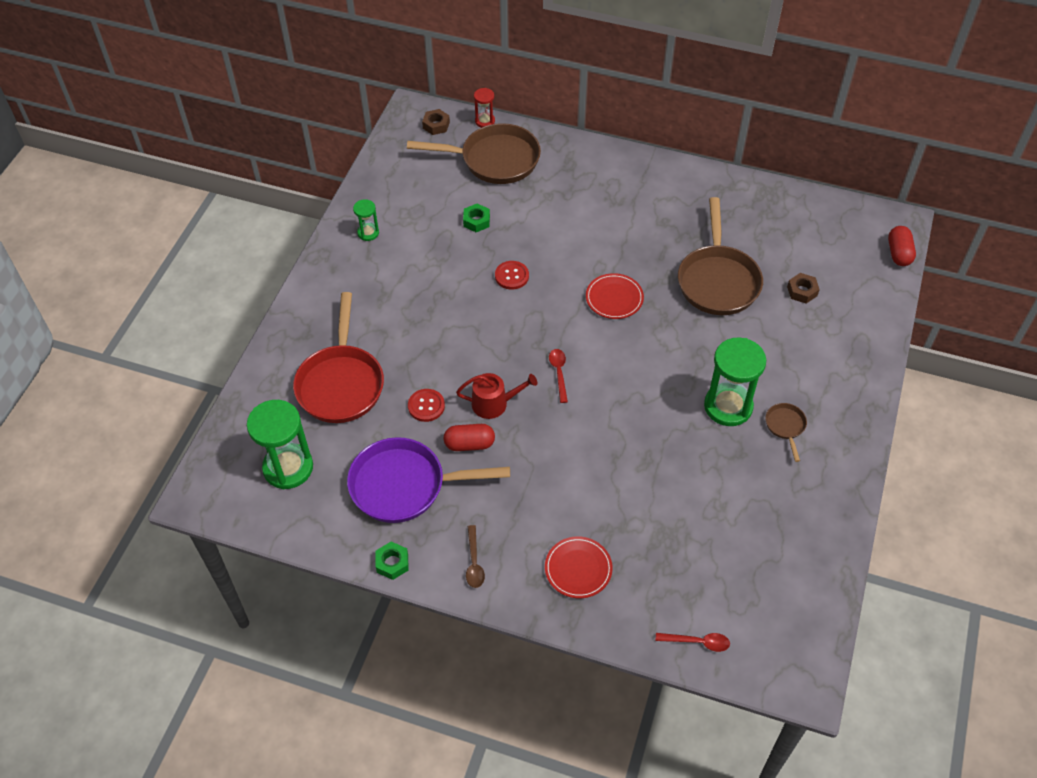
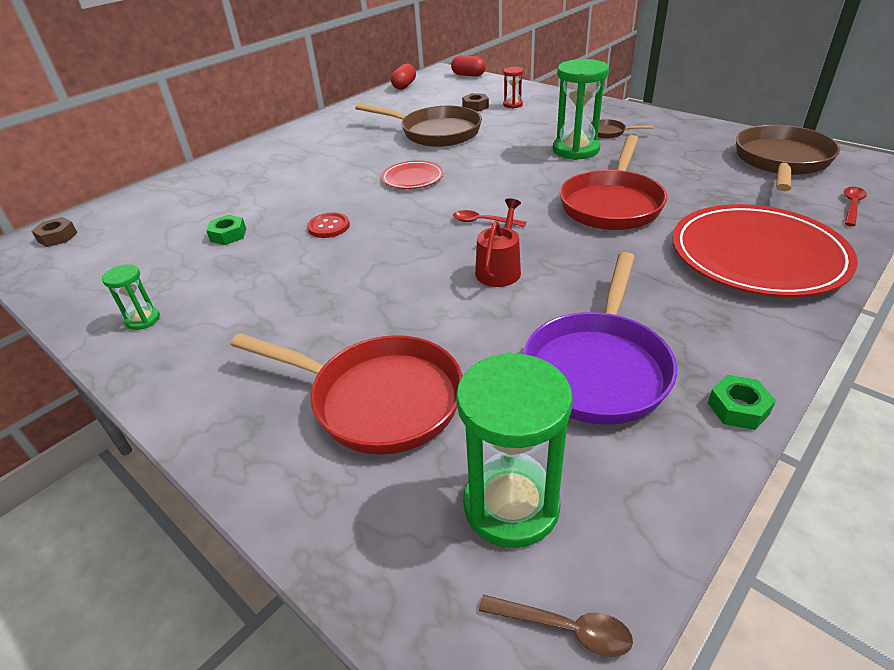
camera: 65 degrees left, 15 degrees down
brown pan [407,123,541,184] -> brown pan moved to [736,125,840,191]
red button [408,389,445,422] -> none
red capsule [444,424,495,451] -> red capsule moved to [391,64,416,90]
brown spoon [466,525,485,588] -> brown spoon moved to [479,595,633,657]
red hourglass [474,88,495,128] -> red hourglass moved to [503,67,524,108]
red plate [545,536,613,598] -> red plate [672,204,858,297], size x2.07
none -> red pan [560,135,667,230]

